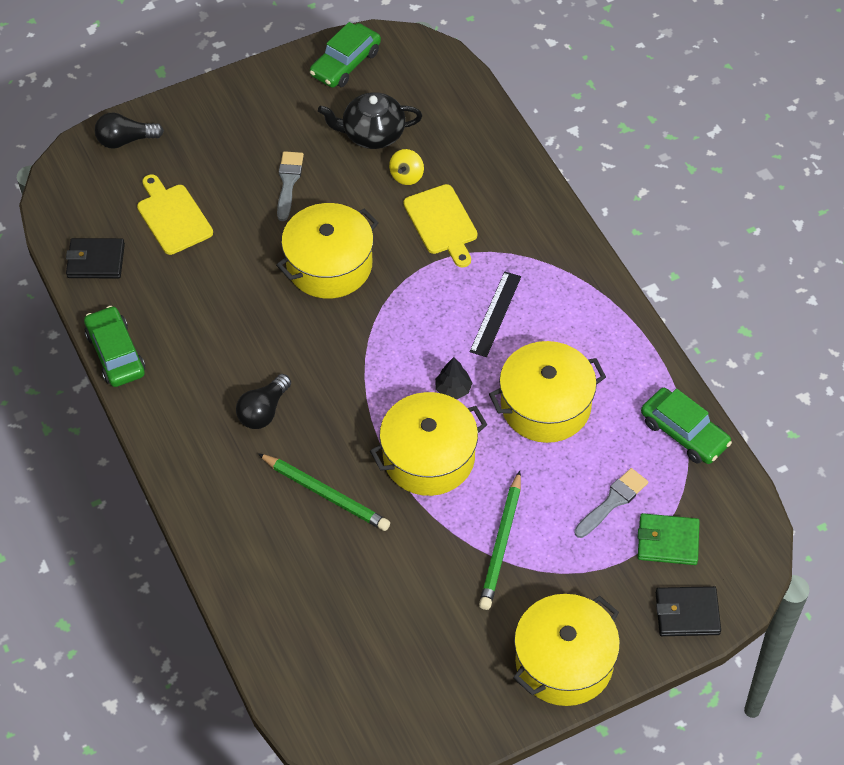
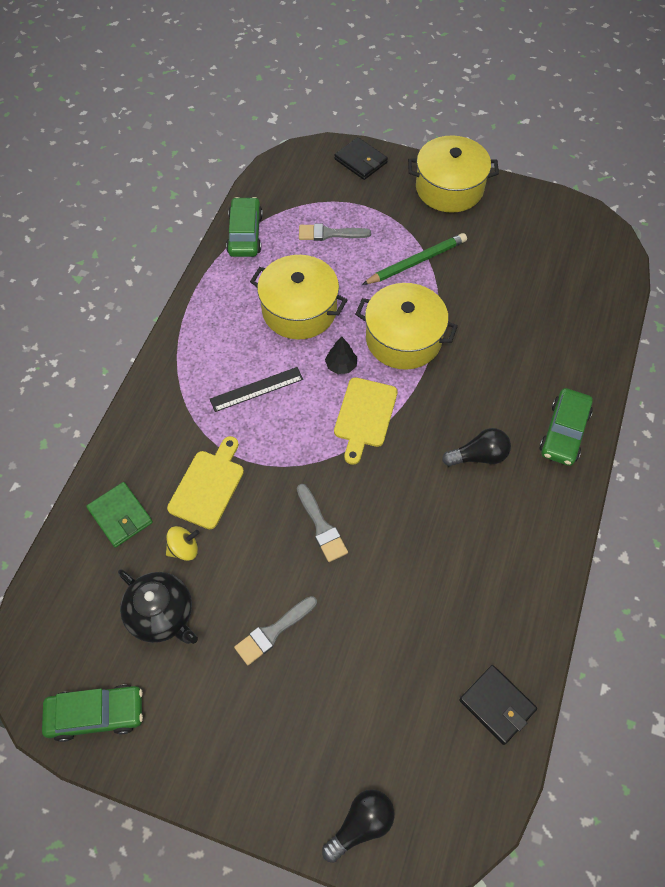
camera: 135 degrees left, 5 degrees up
green car [84,306,145,387] -> green car moved to [539,388,593,466]
black light bulb [95,113,164,149] -> black light bulb turned 75 degrees counterclockwise [322,790,395,863]
yellow cutting board [137,174,213,255] -> yellow cutting board moved to [334,377,398,465]
green pencil [258,453,390,531] -> none
yellow pot [276,203,378,299] -> grey brush [297,484,348,562]
green wallet [638,513,700,565] -> green wallet moved to [86,482,153,548]

